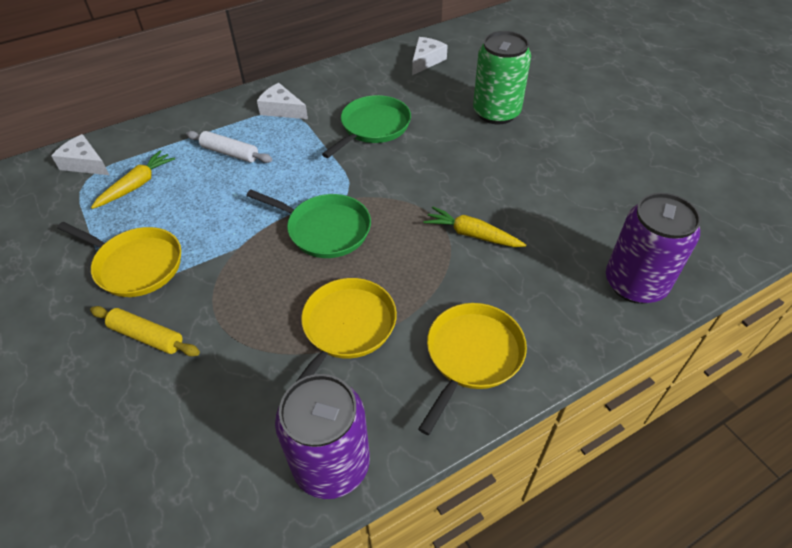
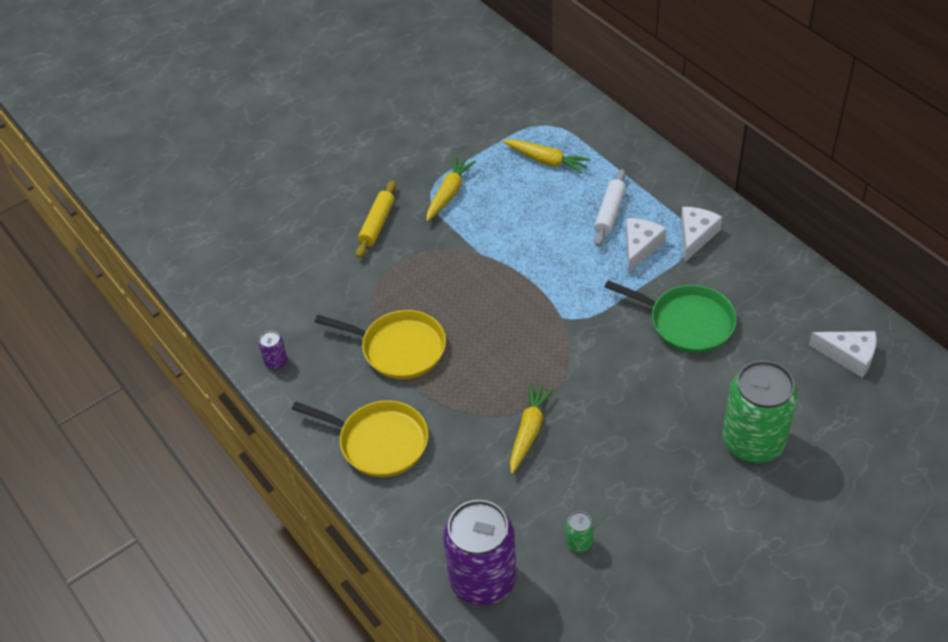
camera: 85 degrees right, 0 degrees up
white cheese [51,134,109,175] -> white cheese moved to [626,218,666,274]
yellow pan [57,222,181,297] -> yellow carrot [426,156,476,222]
green pan [246,190,371,258] -> none
purple can [275,374,370,499] -> purple can [259,331,287,369], size x0.40
none -> green can [566,511,594,552]

